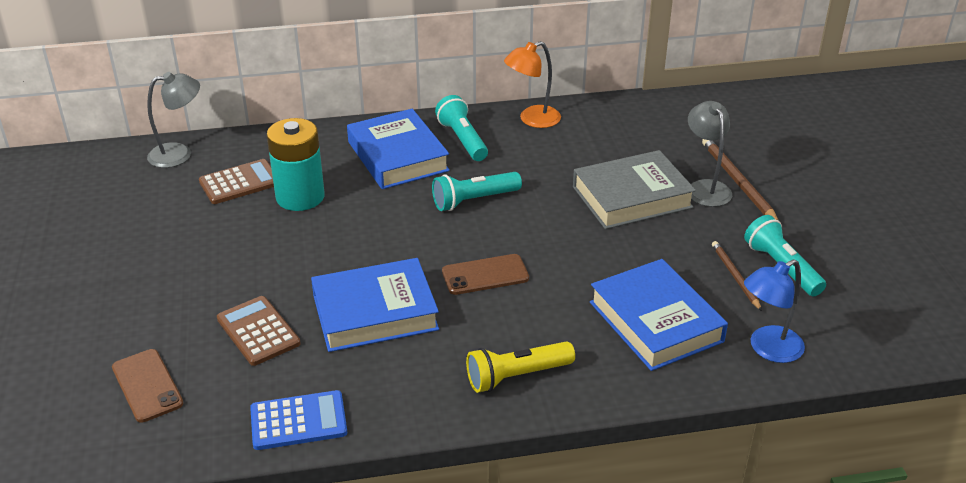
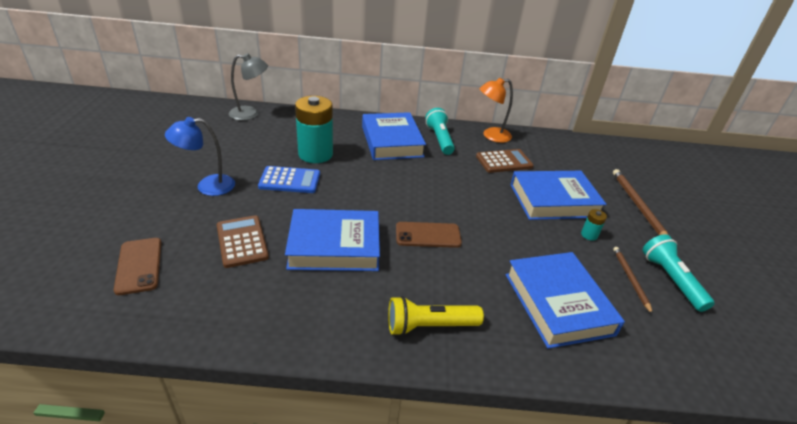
camera: 10 degrees right, 0 degrees up
brown calculator [199,159,274,204] -> brown calculator moved to [476,149,534,173]
blue calculator [250,390,347,450] -> blue calculator moved to [258,166,320,193]
turquoise flashlight [432,172,522,211] -> none
grey book [573,150,696,229] -> blue book [510,171,607,220]
grey lamp [688,101,732,207] -> none
blue lamp [744,259,805,363] -> blue lamp moved to [165,117,235,196]
none -> turquoise battery [581,209,607,240]

